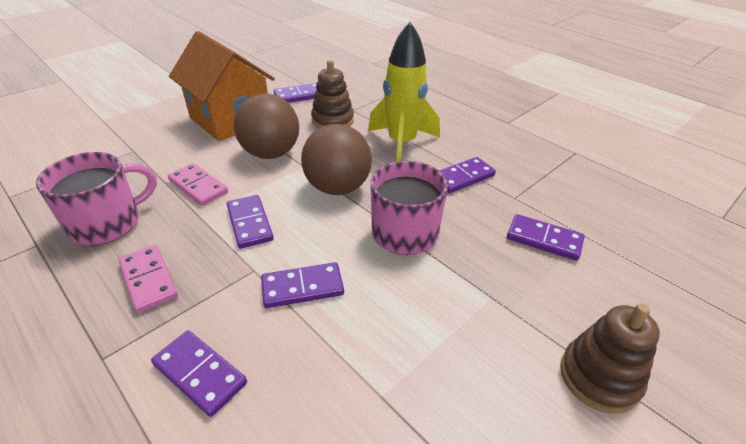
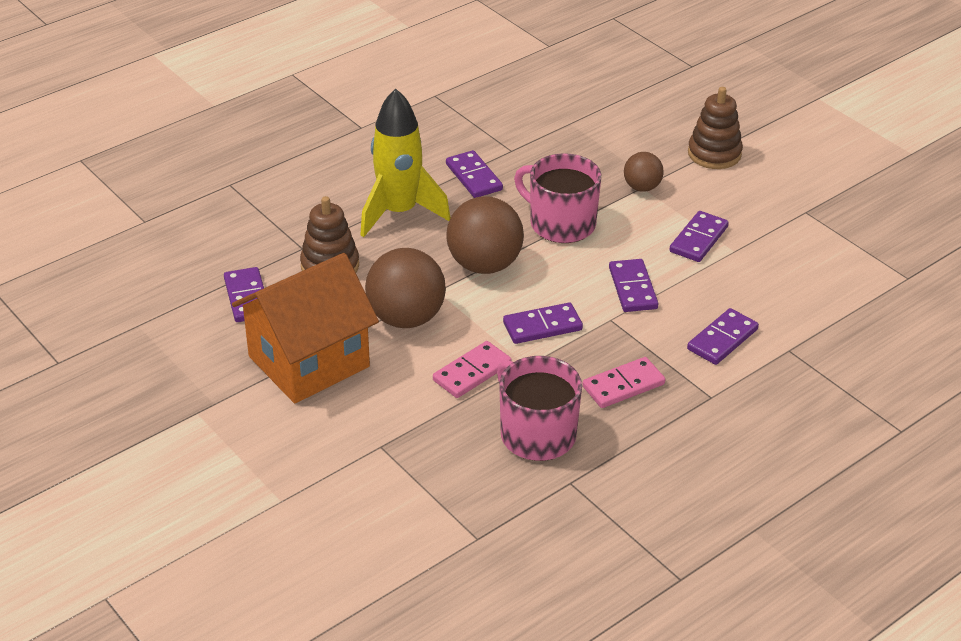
camera: 85 degrees left, 0 degrees up
purple domino [507,214,585,261] -> purple domino moved to [669,211,729,262]
none -> brown ball [624,152,664,192]

